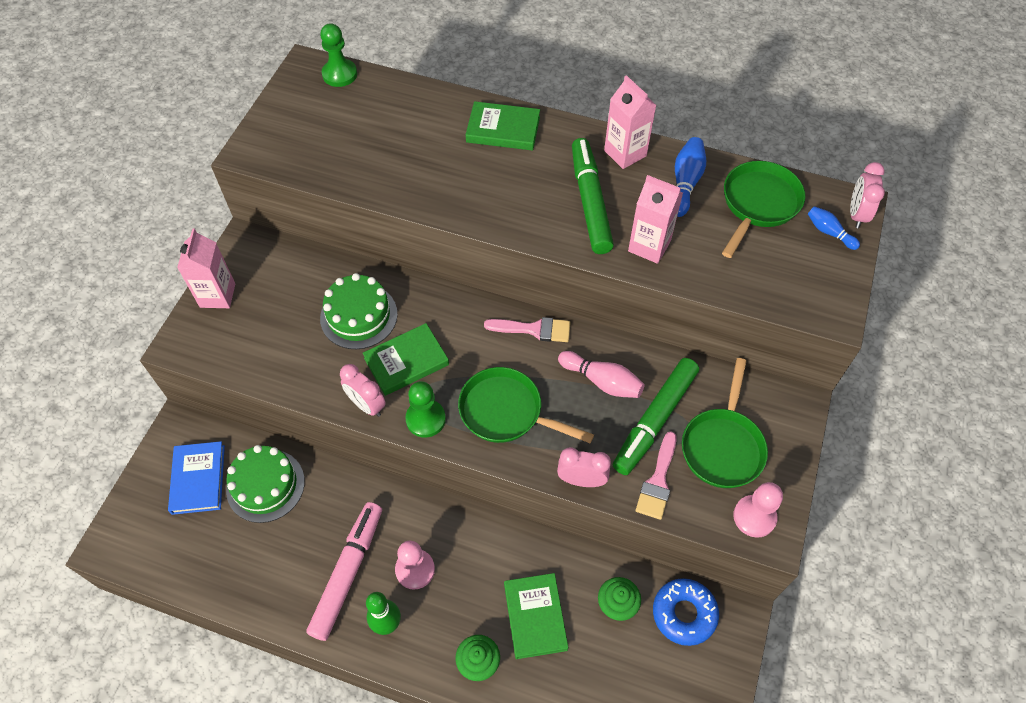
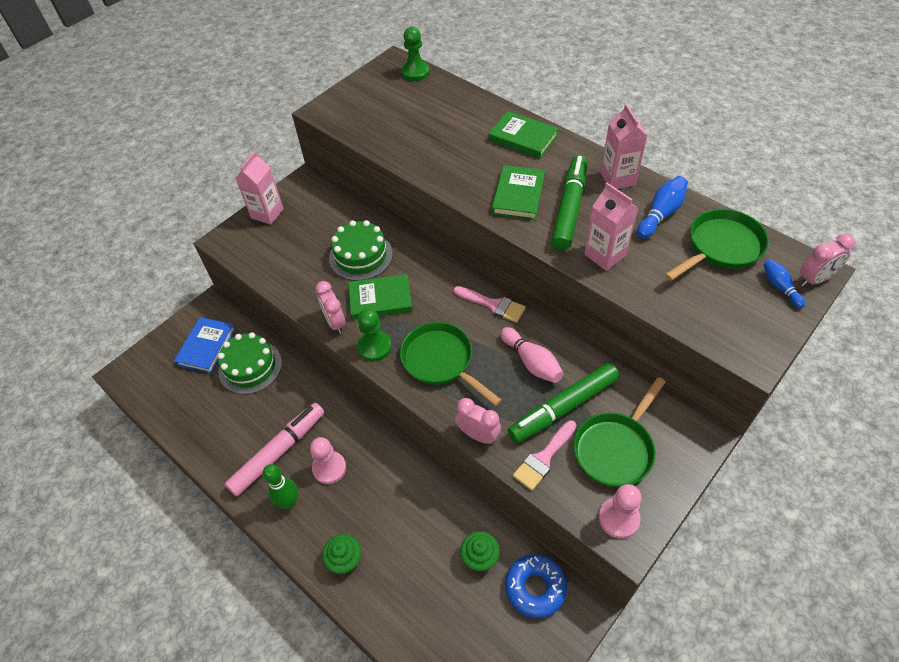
camera: 25 degrees right, 5 degrees down
green book [504,573,568,659] -> green book moved to [492,165,545,220]
pink clock [850,162,885,228] -> pink clock turned 150 degrees counterclockwise [800,234,855,286]

